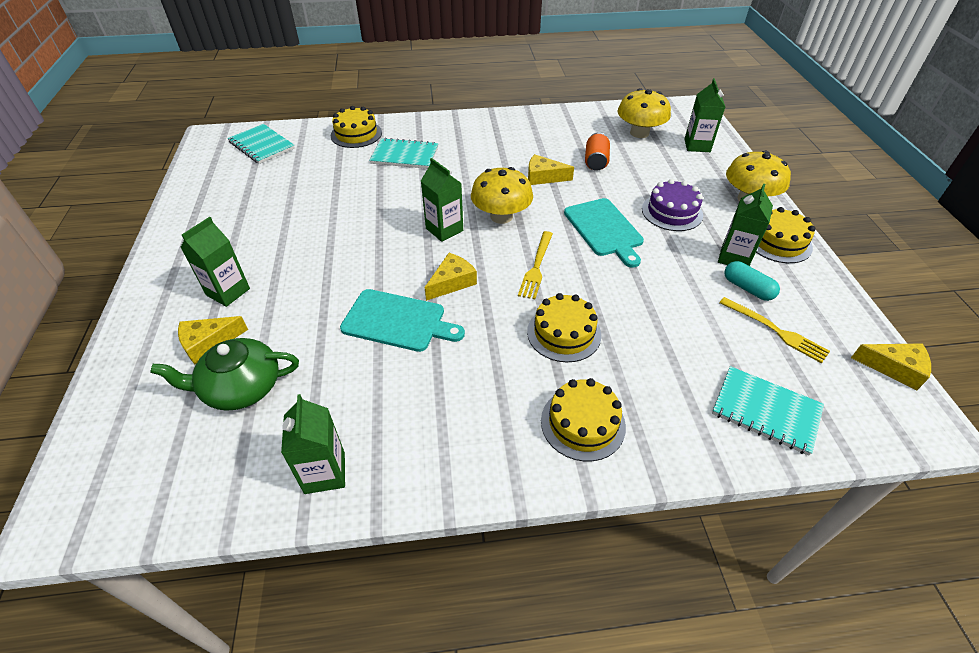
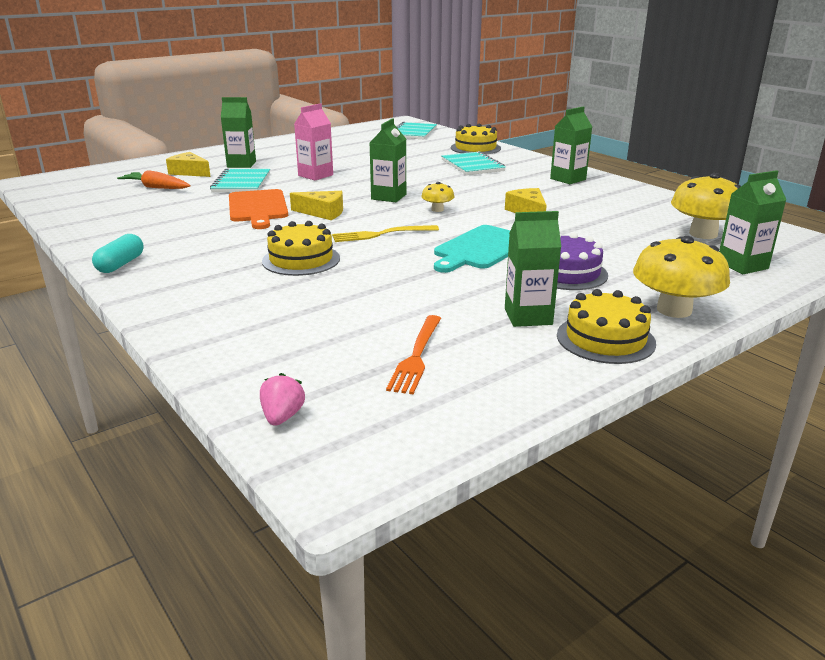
camera: 60 degrees right, 20 degrees down
green teapot [150,338,299,411] -> orange carrot [117,170,191,189]
green carton [281,394,345,494] -> green carton moved to [550,106,592,184]
turquoise cutting board [340,289,465,352] -> orange cutting board [229,189,288,229]
yellow mushroom [471,167,533,224] -> yellow mushroom [421,182,455,212], size x0.50
yellow cake [541,378,626,461] -> none
orange can [585,132,610,171] -> none
turquoise notebook [712,366,824,456] -> turquoise notebook moved to [210,168,270,192]
yellow fork [719,297,830,363] -> orange fork [386,315,441,394]
turquoise capsule [724,261,780,301] -> turquoise capsule moved to [92,234,144,273]
yellow cheese [851,343,931,390] -> none
none -> pink strawberry [260,373,305,426]
none -> pink carton [294,103,333,180]

